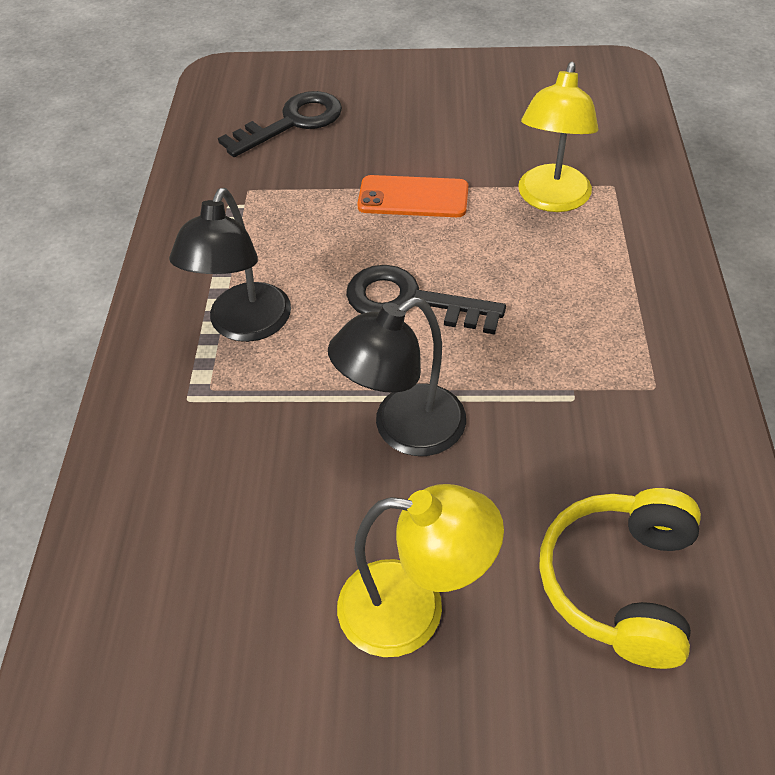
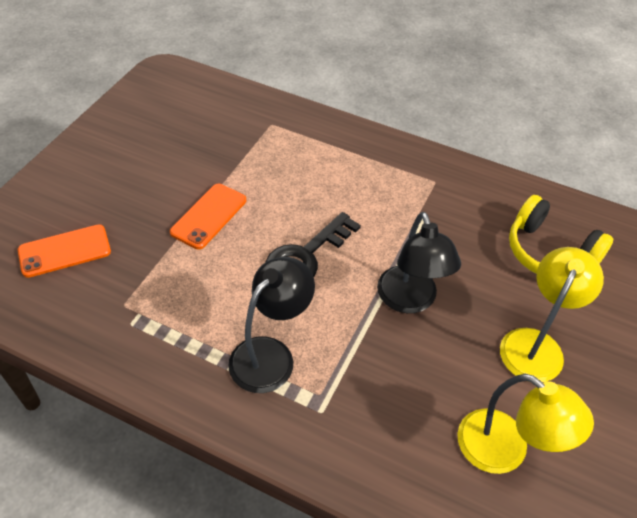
camera: 70 degrees left, 0 degrees up
black lamp [169,188,291,342] -> black lamp turned 90 degrees counterclockwise [228,257,315,393]
black key [218,91,342,157] -> orange phone [18,224,111,278]
yellow lamp [518,62,598,212] -> yellow lamp moved to [457,374,594,474]

